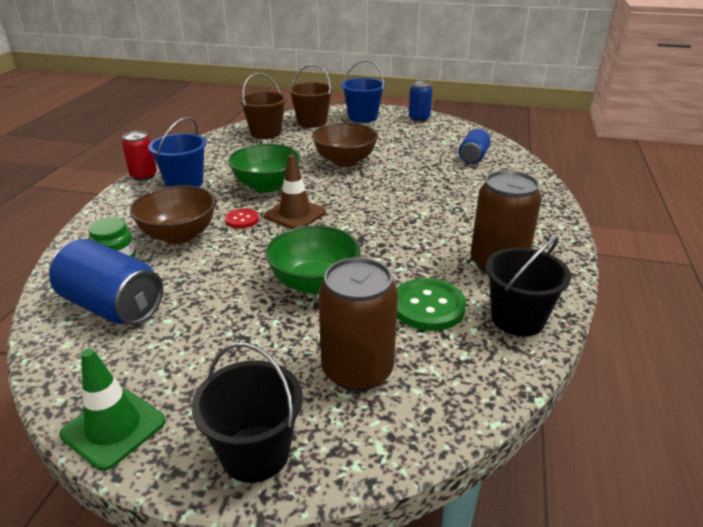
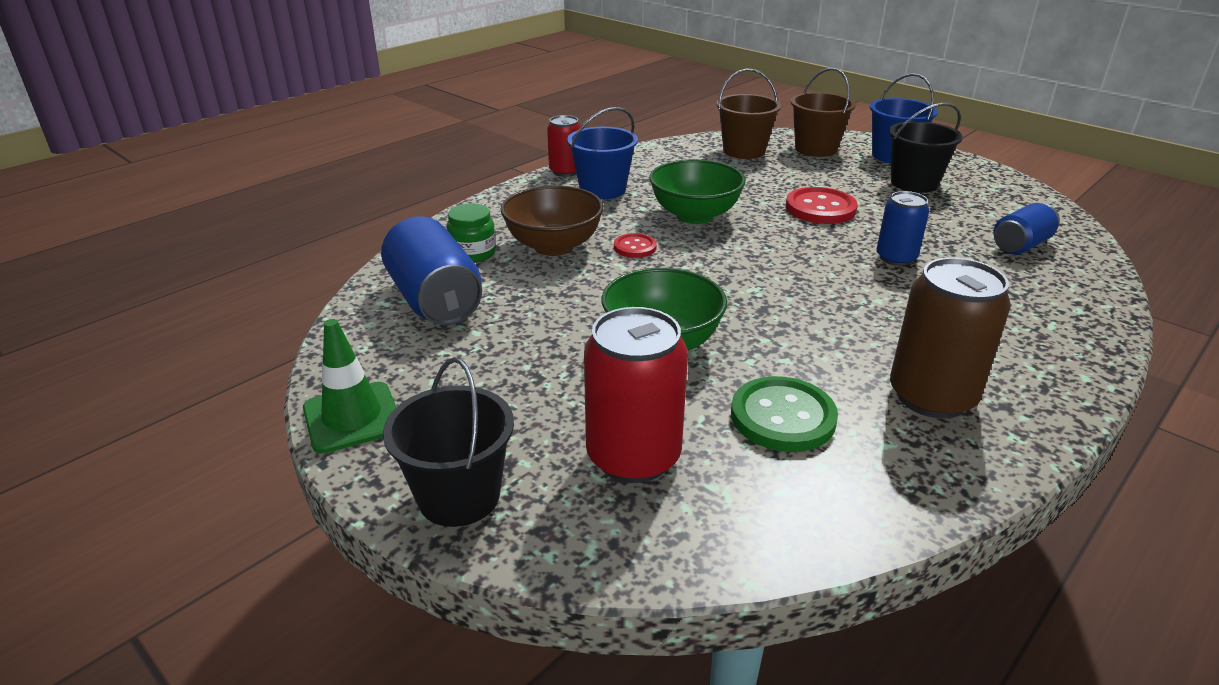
camera: 30 degrees right, 0 degrees up
brown traffic cone [264,154,326,229] -> none
brown bowl [312,123,378,167] -> red button [785,187,857,224]
brown can [318,258,398,391] -> red can [584,307,688,483]
blue can [409,81,432,122] -> blue can moved to [876,191,929,266]
black bucket [486,236,571,336] -> black bucket moved to [889,103,963,193]

